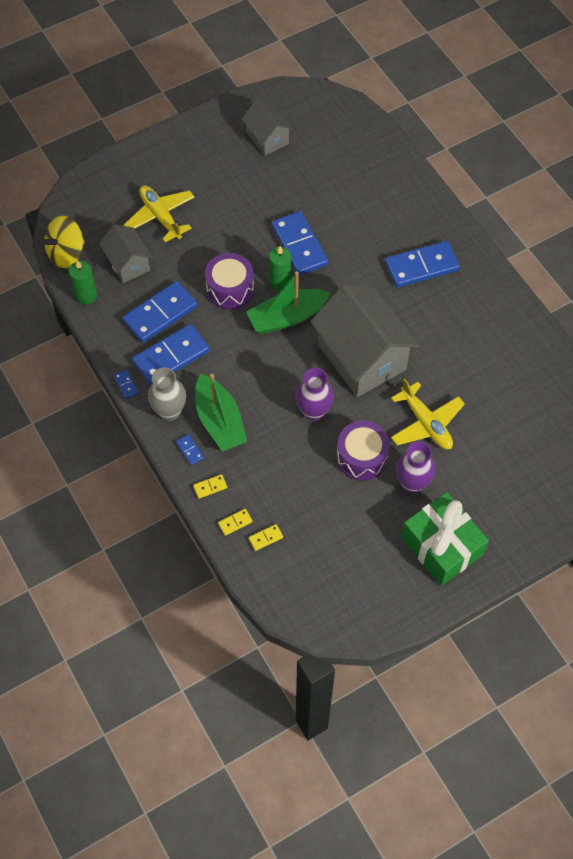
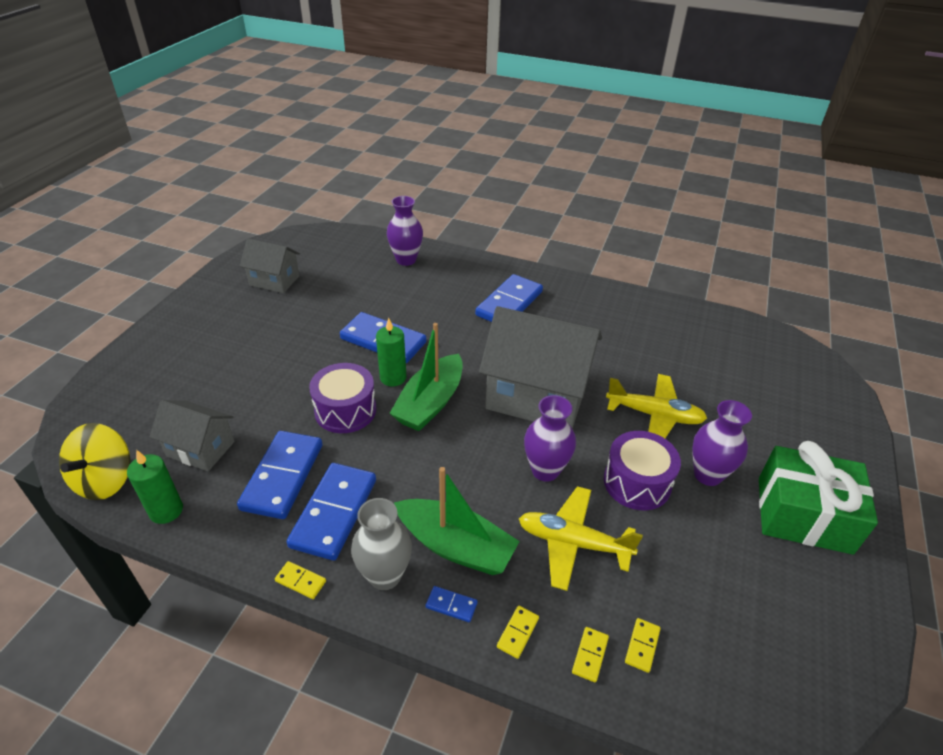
camera: 40 degrees left, 20 degrees down
blue domino [114,370,139,399] -> yellow domino [275,561,326,599]
yellow plane [124,185,195,242] -> yellow plane moved to [519,486,643,591]
none -> purple vase [387,196,423,266]

